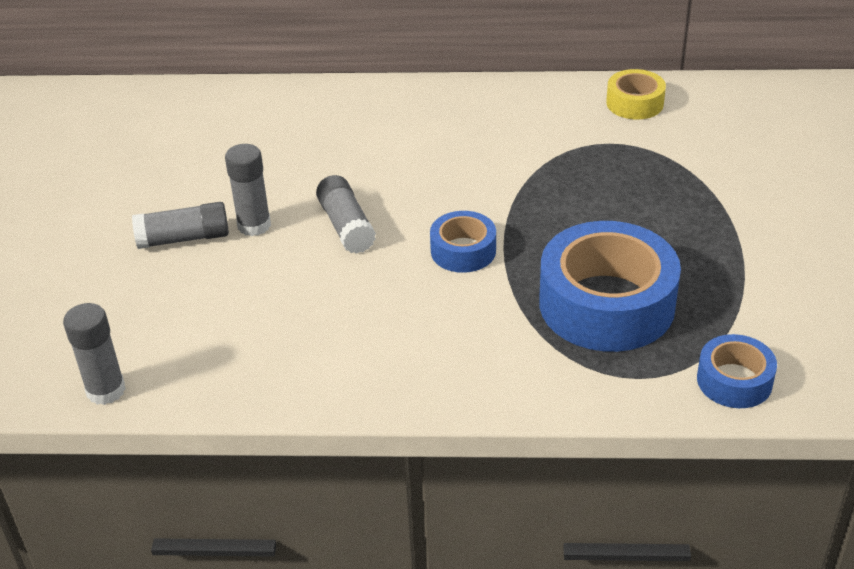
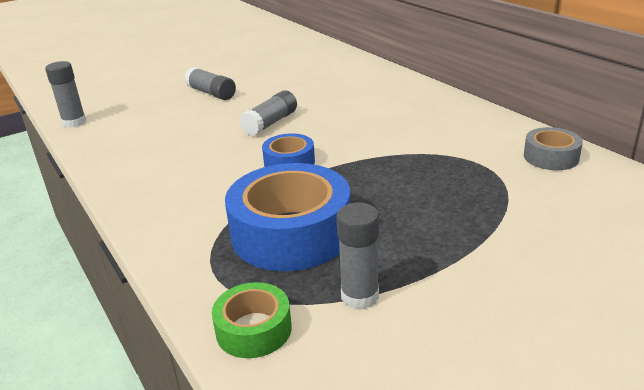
camera: 55 degrees right, 10 degrees down
grey glue stick [225,144,271,236] -> grey glue stick moved to [337,203,379,309]
yellow tape [606,69,666,120] -> grey tape [524,127,583,170]
blue tape [697,334,777,408] -> green tape [212,282,292,358]

